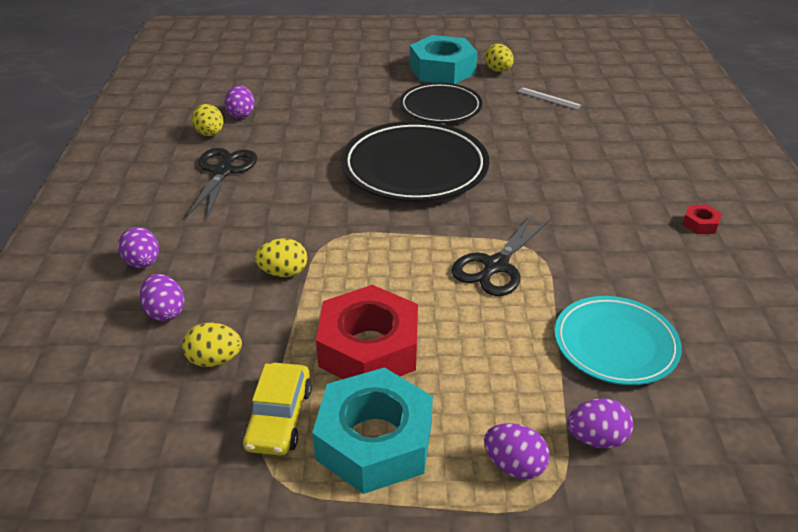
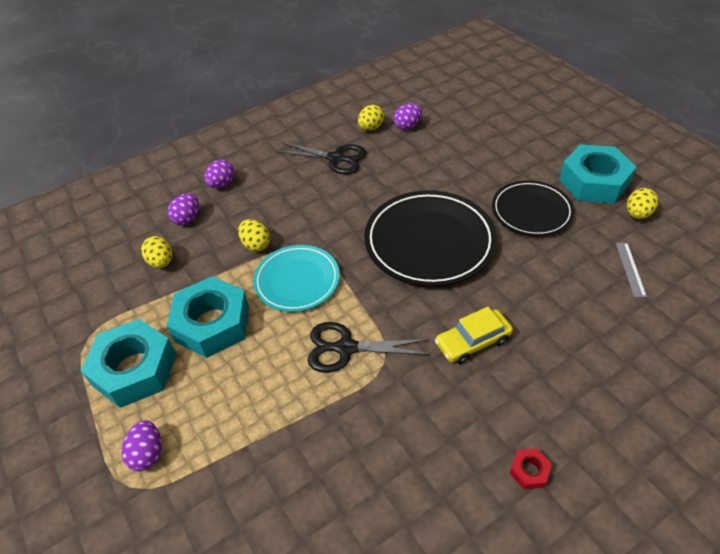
camera: 60 degrees right, 10 degrees up
black scissors [187,148,257,218] -> black scissors turned 45 degrees clockwise [276,142,366,174]
yellow car [242,363,312,456] -> yellow car moved to [435,307,513,364]
red nut [316,285,418,379] -> turquoise nut [167,276,249,358]
turquoise plate [555,296,682,385] -> turquoise plate moved to [253,245,340,312]
purple egg [567,398,633,448] -> none

